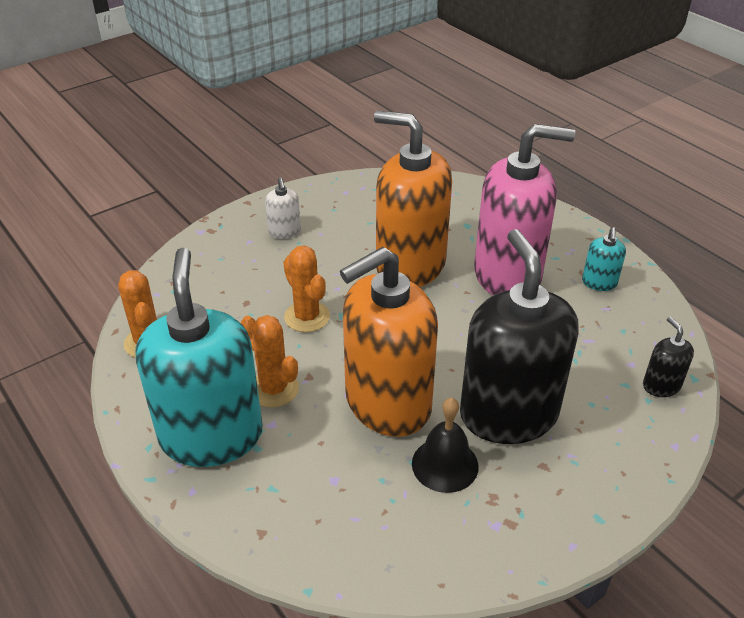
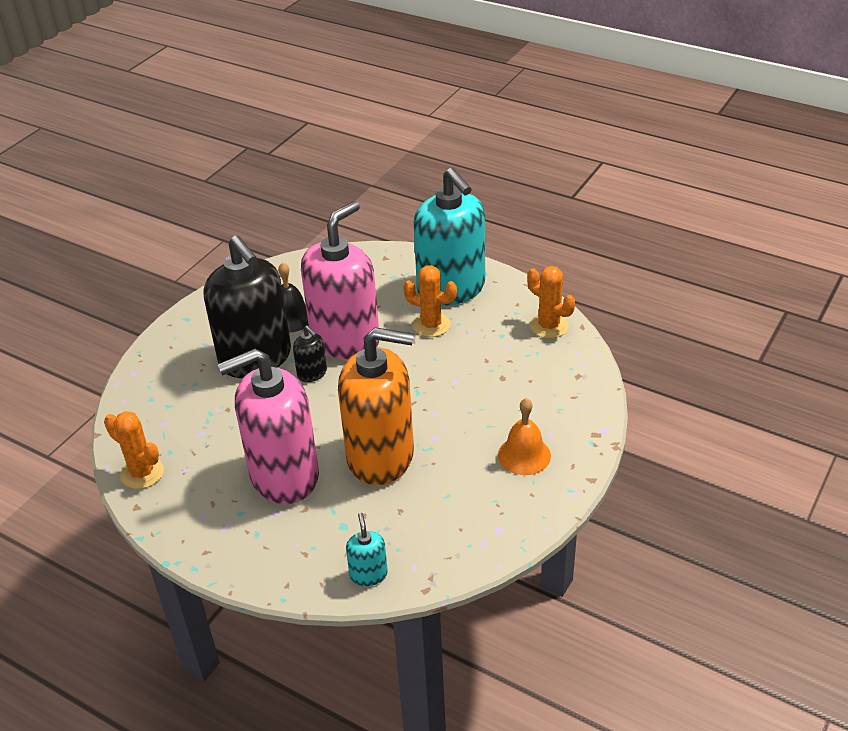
camera: 160 degrees right, 0 degrees up
white soap dispenser [265,178,301,239] -> orange bell [498,398,551,475]
orange cactus [283,245,330,332] -> orange cactus moved to [104,411,164,489]
orange soap dispenser [340,247,438,437] -> pink soap dispenser [301,201,380,360]
turquoise soap dispenser [582,227,626,291] -> turquoise soap dispenser moved to [346,513,388,586]
black soap dispenser [643,317,694,397] -> black soap dispenser moved to [293,325,327,382]

